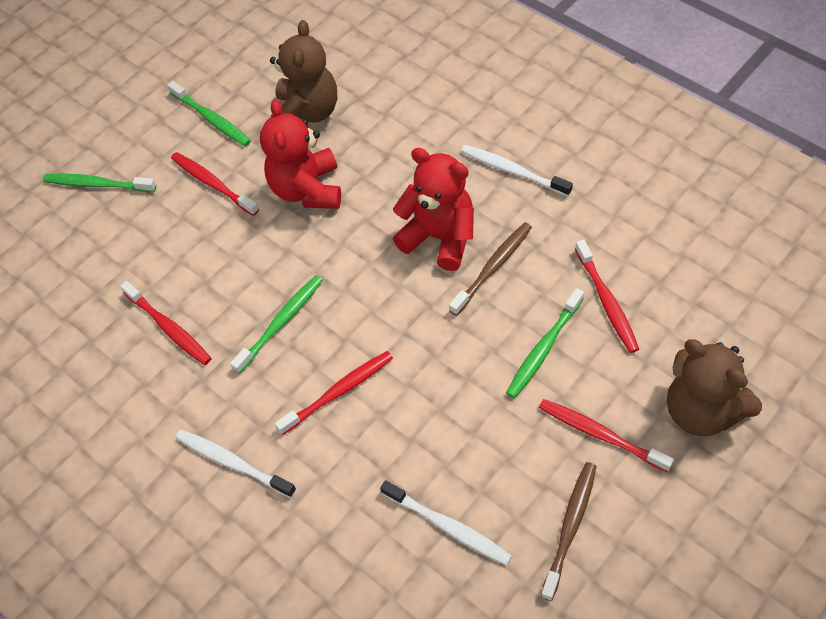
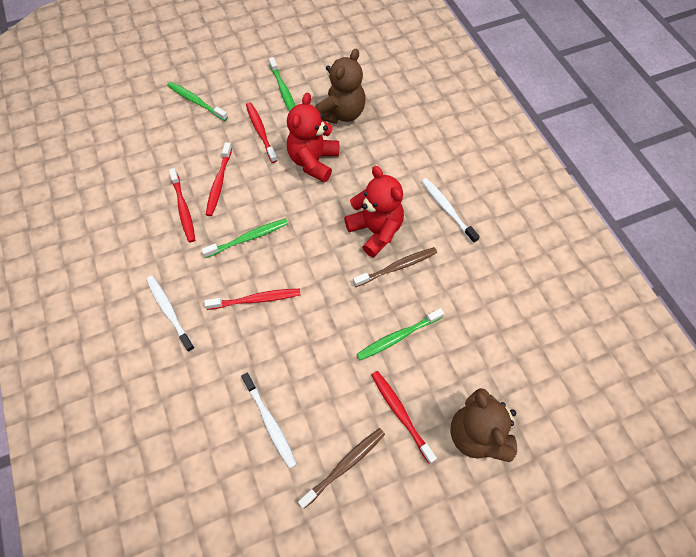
camera: 20 degrees right, 5 degrees up
red toothbrush [575,239,639,353] -> red toothbrush moved to [206,142,232,216]

